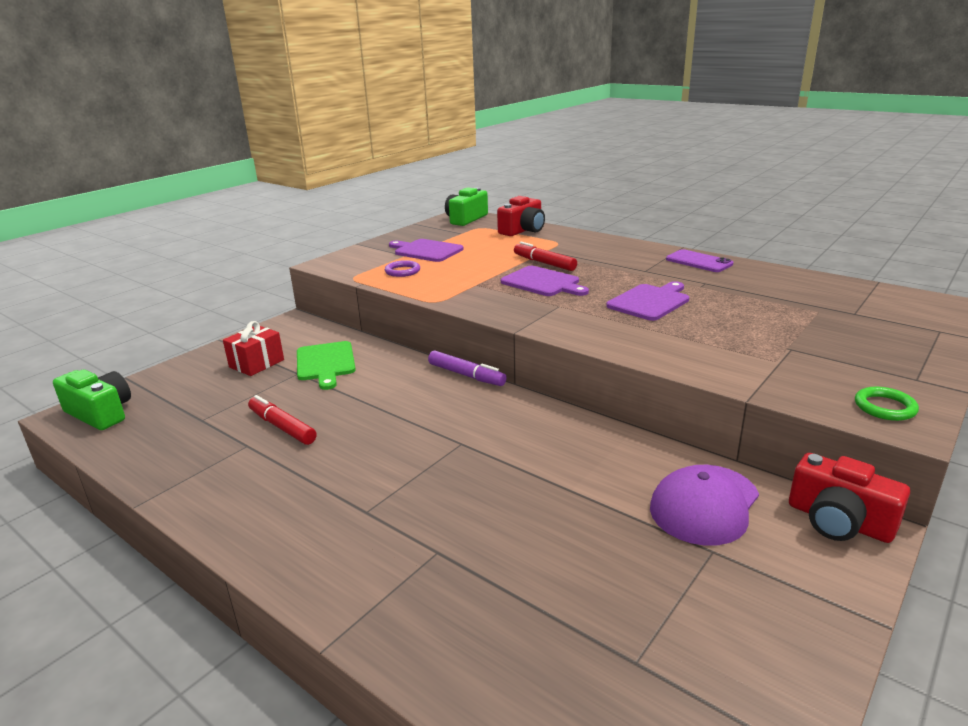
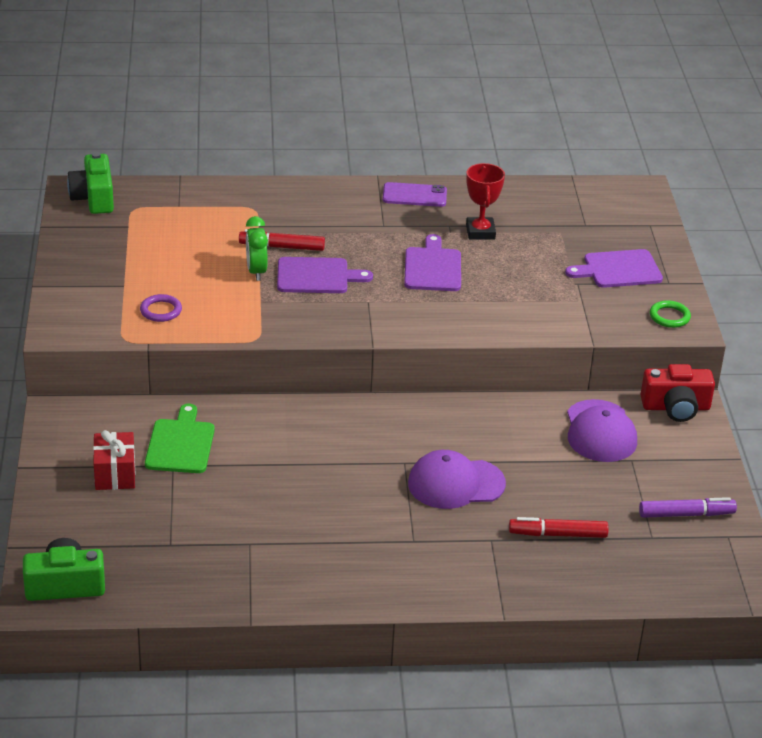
camera: 45 degrees left, 10 degrees up
red marker [248,395,317,445] -> red marker moved to [509,517,609,538]
green cutting board [297,341,356,390] -> green cutting board turned 120 degrees counterclockwise [145,404,215,473]
purple cutting board [389,239,464,262] -> purple cutting board moved to [565,249,663,288]
purple marker [428,350,507,386] -> purple marker moved to [639,497,737,518]
red camera [497,196,545,236] -> none
none -> green clock [246,216,268,281]
none -> purple cap [408,450,506,509]
none -> red trophy [466,163,505,240]

